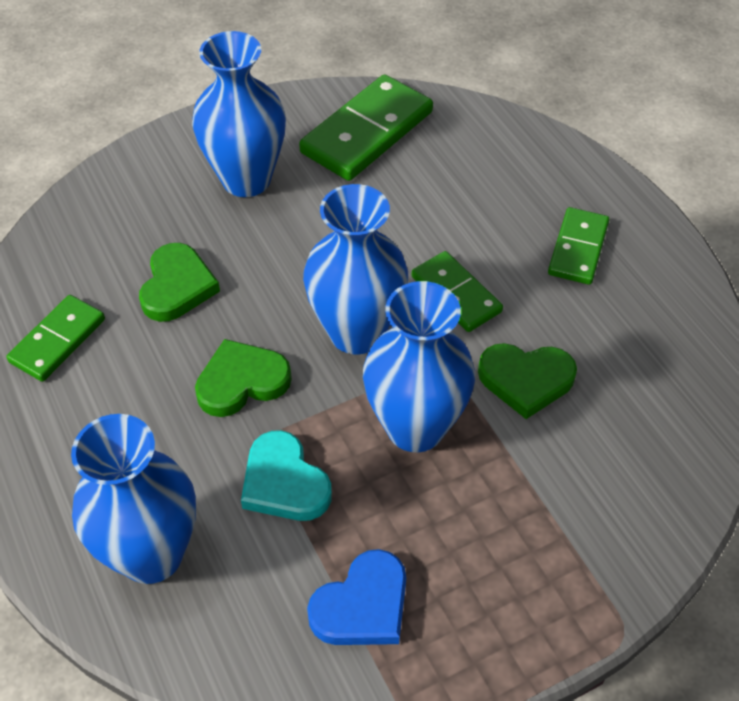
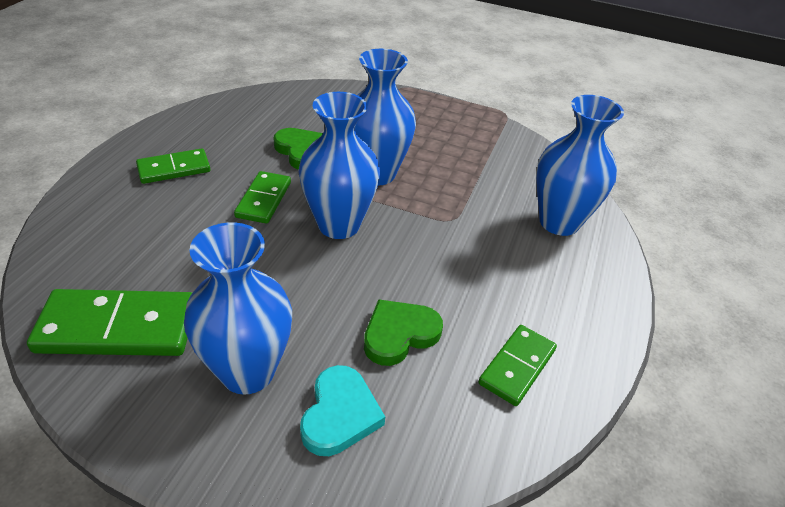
camera: 135 degrees left, 10 degrees down
green domino [6,295,105,382] -> green domino turned 45 degrees counterclockwise [478,325,557,406]
green heart [195,339,292,417] -> none
turquoise heart [241,430,332,521] -> turquoise heart moved to [300,365,385,456]
blue heart [307,549,406,645] -> none

